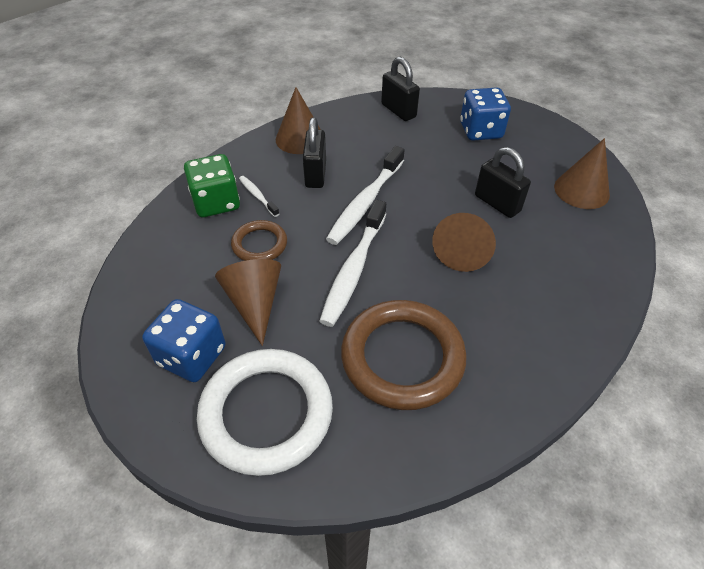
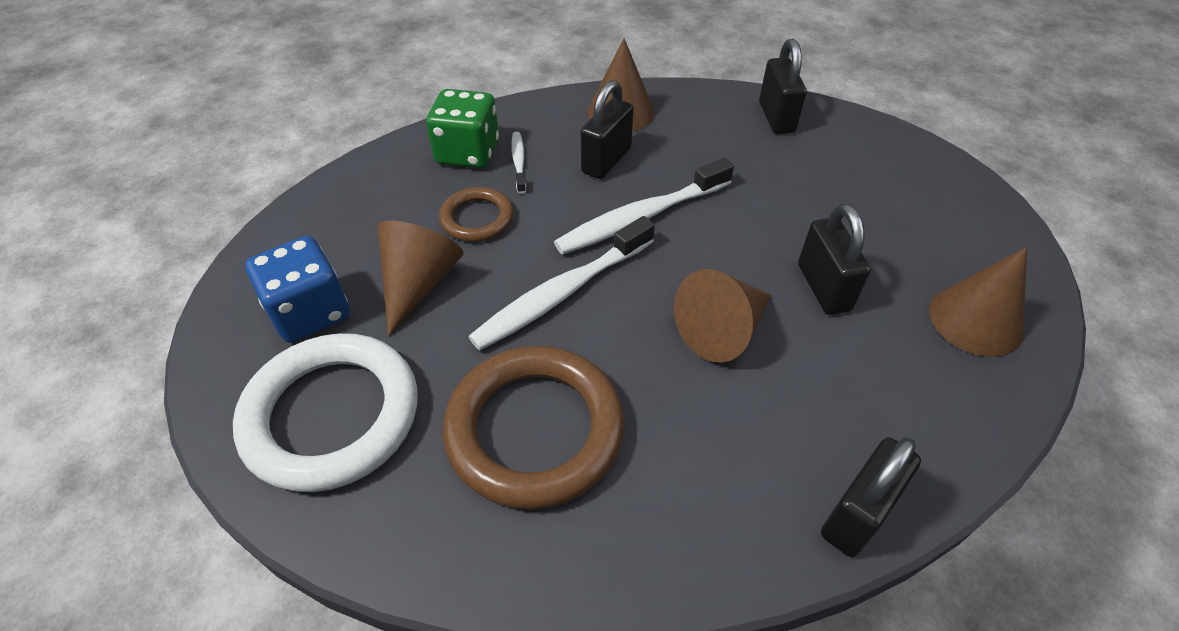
camera: 30 degrees right, 0 degrees up
blue dice [460,87,511,141] -> none
none -> black padlock [821,437,921,557]

